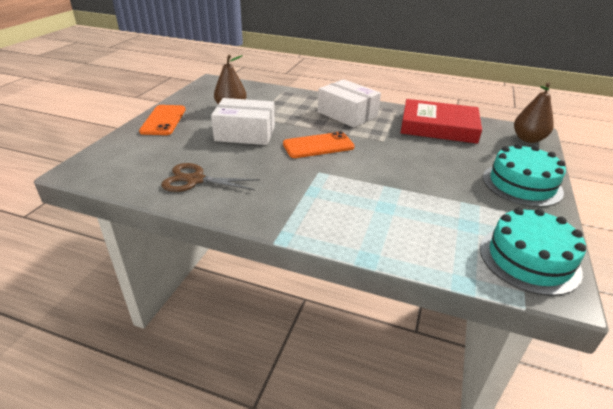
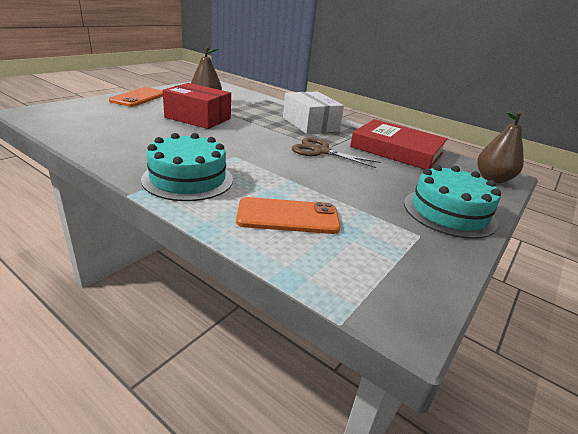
camera: 15 degrees right, 5 degrees down
brown scissors [161,163,260,192] -> brown scissors moved to [292,137,381,168]
white box [211,98,275,145] -> red box [162,83,231,129]
orange phone [283,131,355,158] -> orange phone moved to [236,197,340,234]
turquoise cake [480,208,586,296] -> turquoise cake moved to [141,133,233,201]

